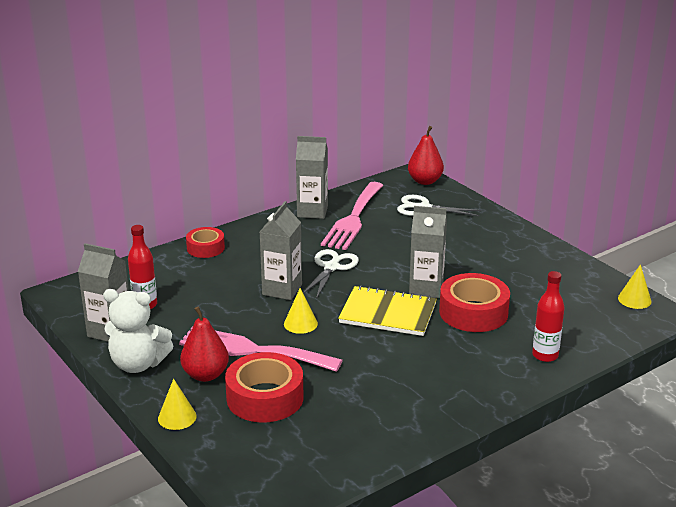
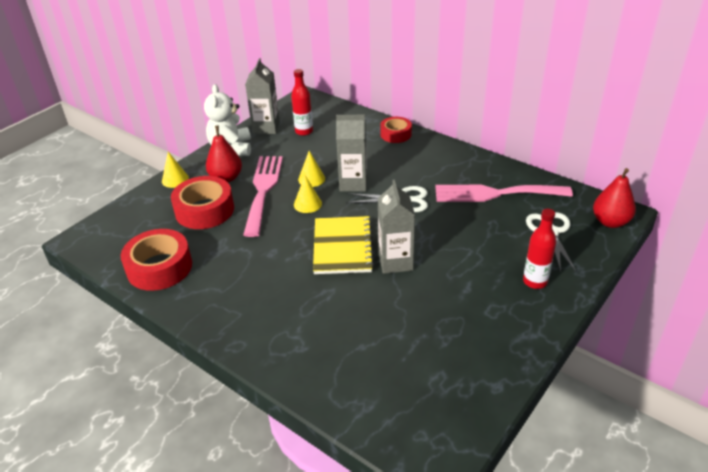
camera: 75 degrees right, 10 degrees up
grey carton [296,136,328,219] -> none
red tape [439,273,510,332] -> red tape moved to [121,229,192,291]
red bottle [532,271,565,362] -> red bottle moved to [523,209,556,289]
yellow cone [618,264,652,309] -> yellow cone moved to [298,151,325,187]

